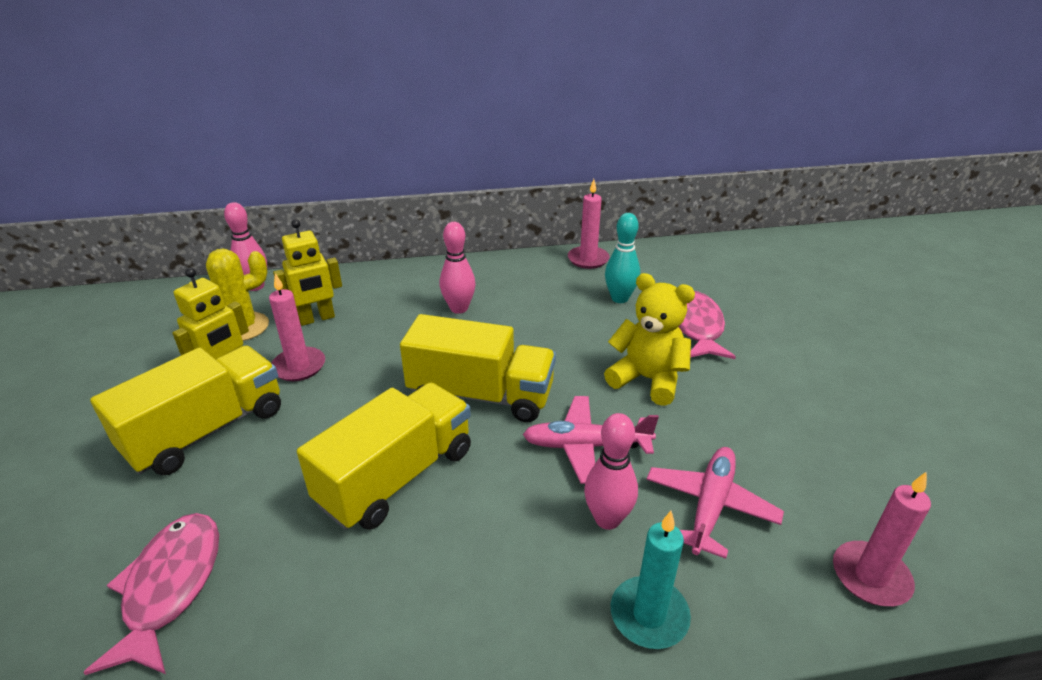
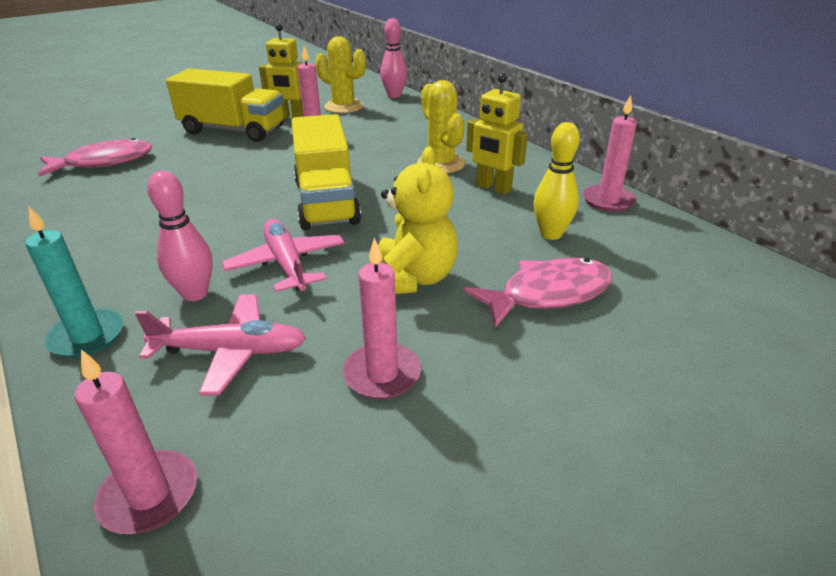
camera: 65 degrees right, 0 degrees up
yellow robot [273,219,342,326] -> yellow robot moved to [466,73,528,195]
yellow truck [297,382,471,530] -> none
pink bowling pin [440,222,476,314] -> yellow cactus [417,80,465,173]
turquoise bowling pin [605,213,640,303] -> yellow bowling pin [534,122,580,240]
none -> pink candle [343,238,421,399]

